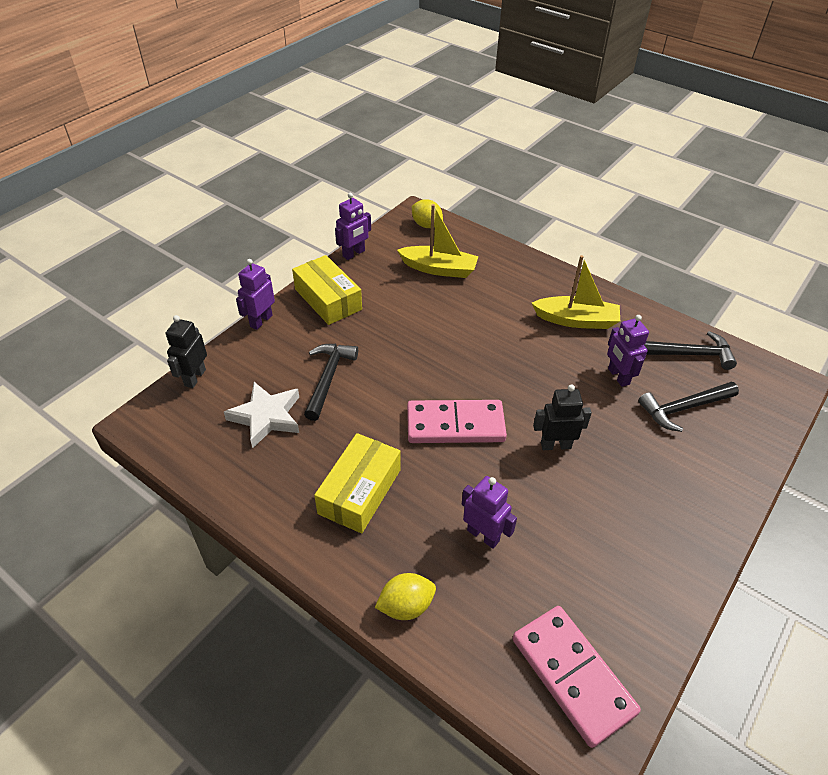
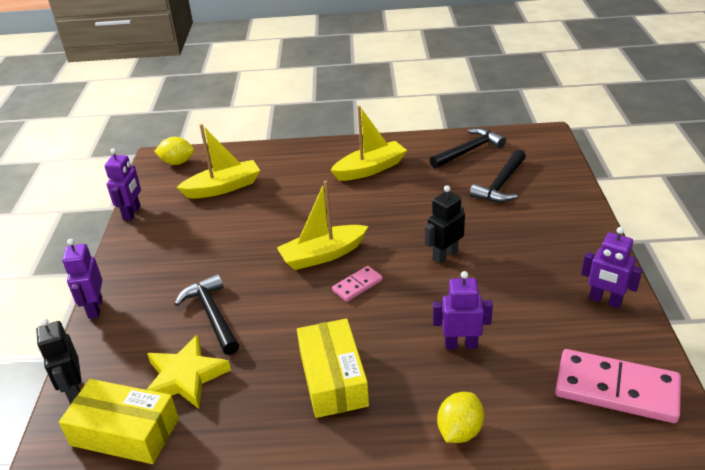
camera: 35 degrees left, 10 degrees down
white star [224,382,299,448] -> yellow star [146,334,231,409]
yellow box [292,255,362,325] -> yellow box moved to [59,379,179,464]
pink domino [407,400,507,443] -> pink domino [332,266,383,302], size x0.50
purple robot [607,315,649,387] -> purple robot moved to [581,227,643,308]
none -> yellow boat [277,181,368,270]

